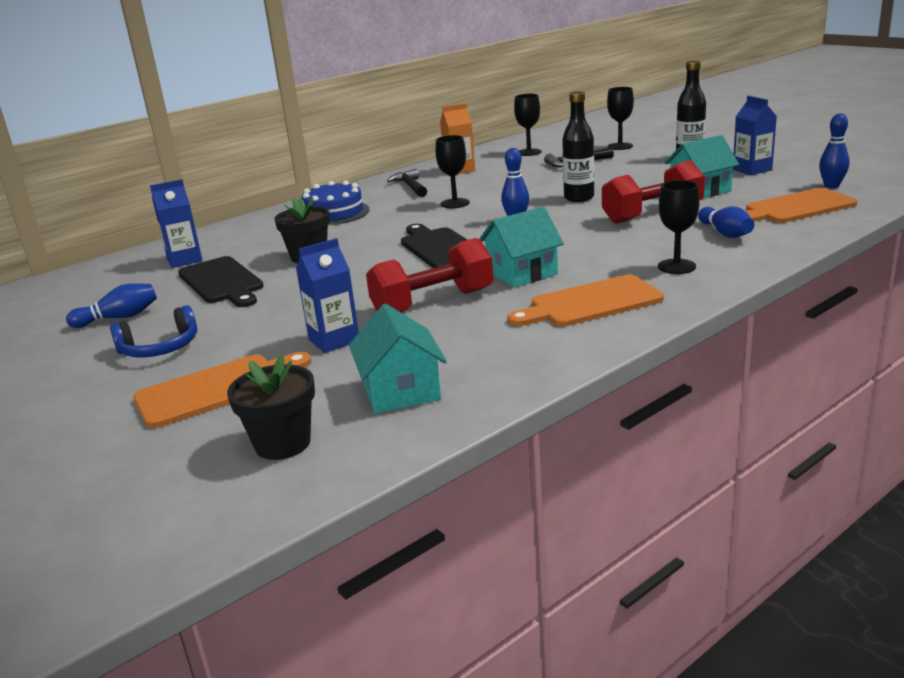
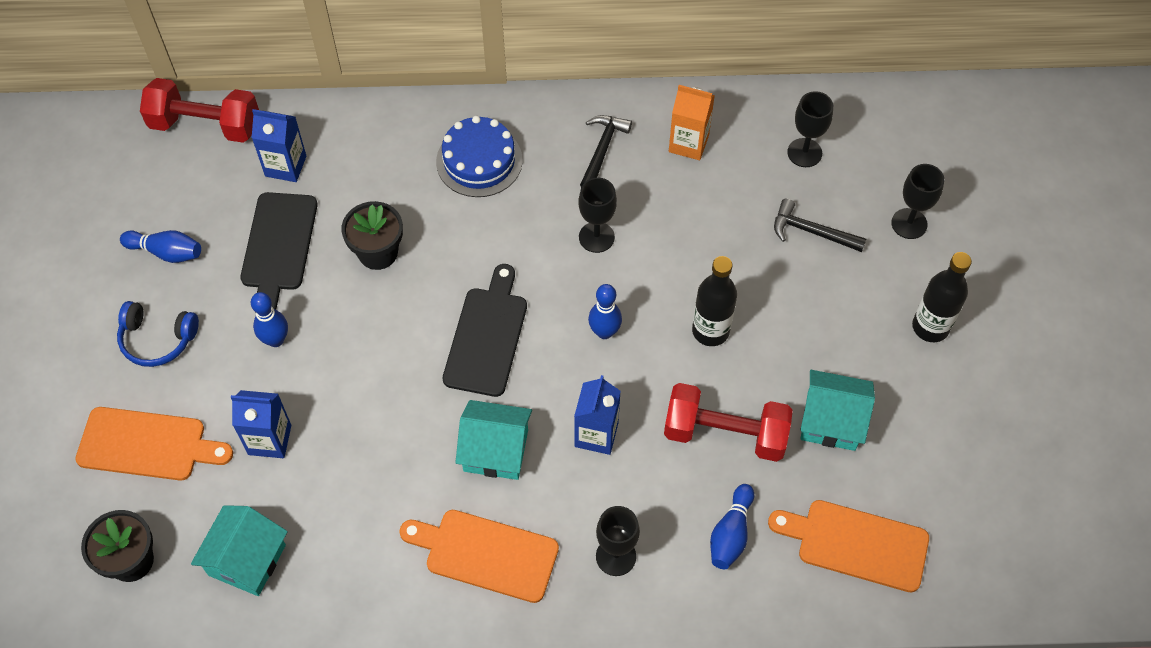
camera: 35 degrees right, 35 degrees up
red dumbbell [366,238,494,312] -> red dumbbell moved to [140,78,259,143]
blue carton [733,96,777,175] -> blue carton moved to [574,375,621,455]
blue bowling pin [819,114,849,188] -> blue bowling pin moved to [251,292,288,347]

